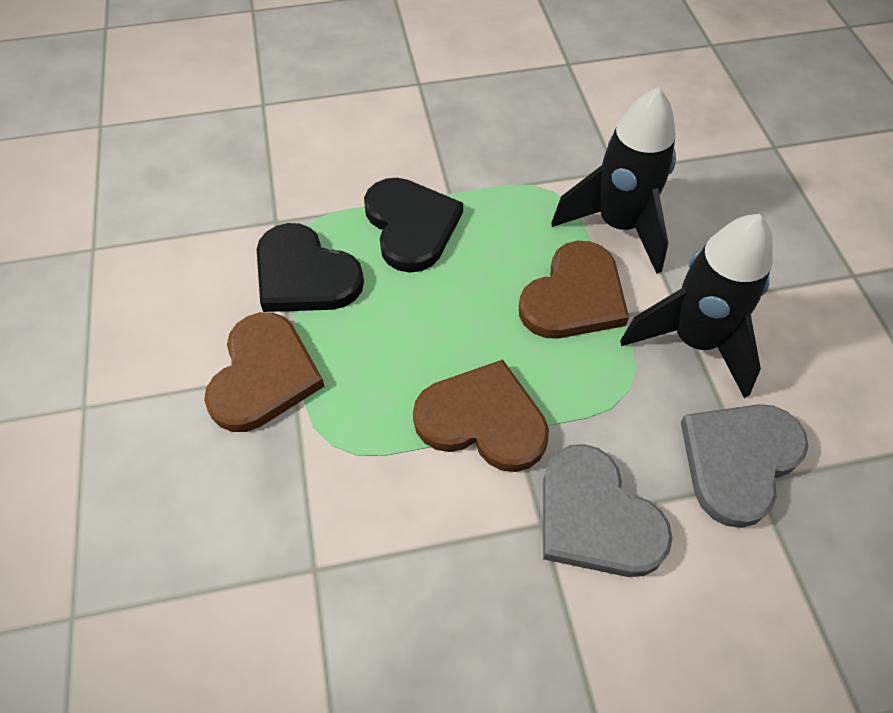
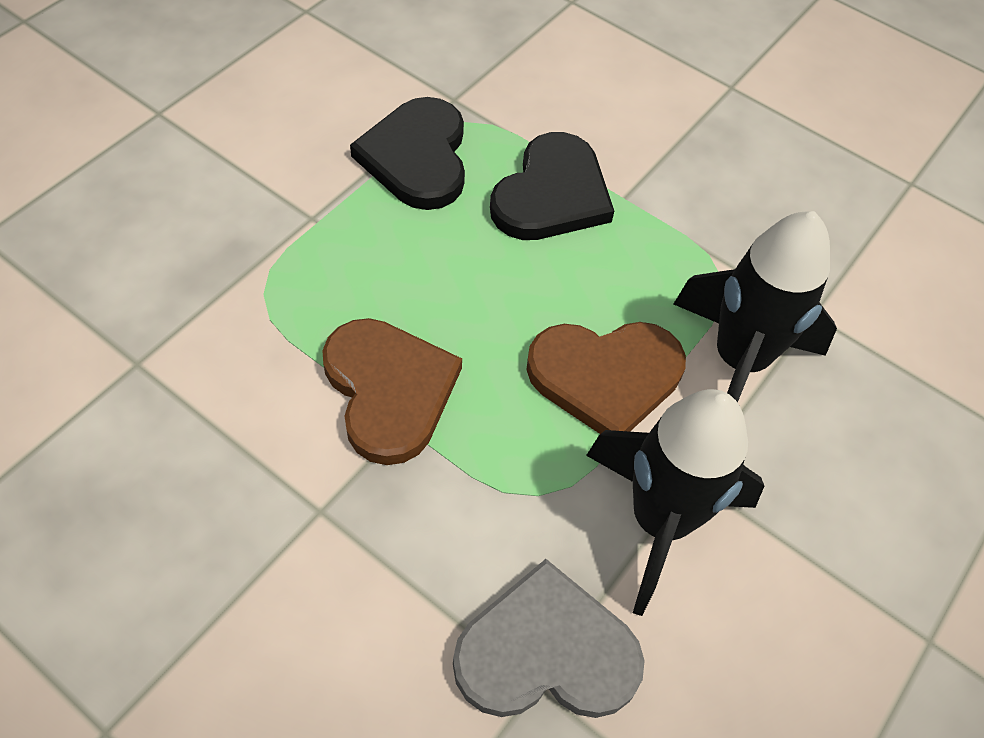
camera: 45 degrees right, 0 degrees up
brown heart [204,312,325,432] -> none
grey heart [543,444,673,577] -> none

